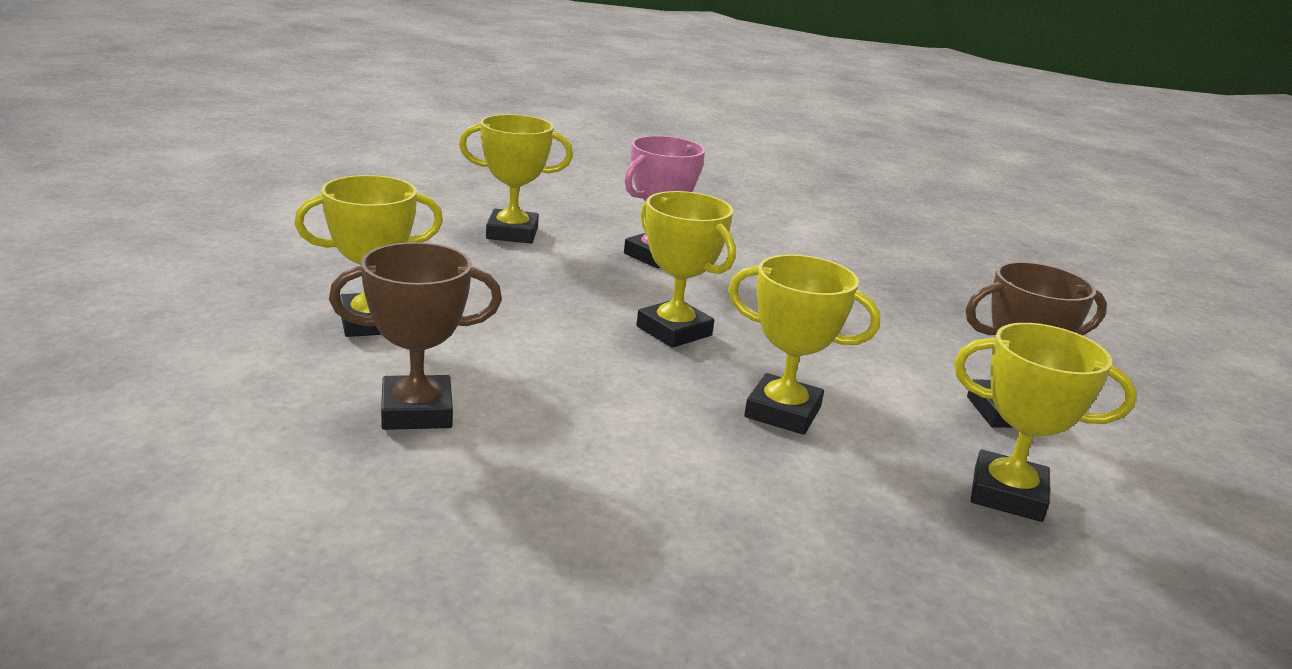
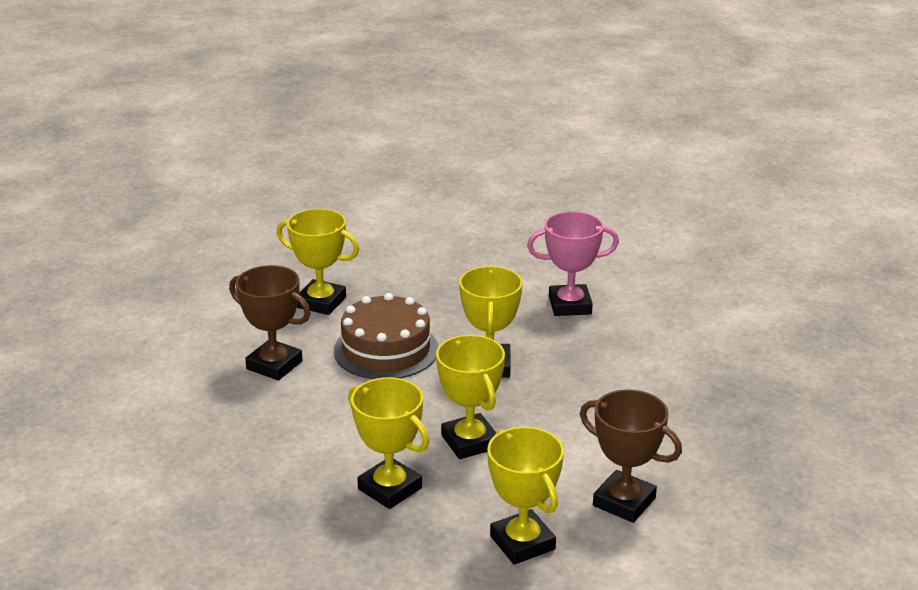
camera: 45 degrees right, 5 degrees up
yellow trophy [459,114,573,243] -> yellow trophy moved to [348,377,429,509]
none -> brown cake [334,293,439,379]

